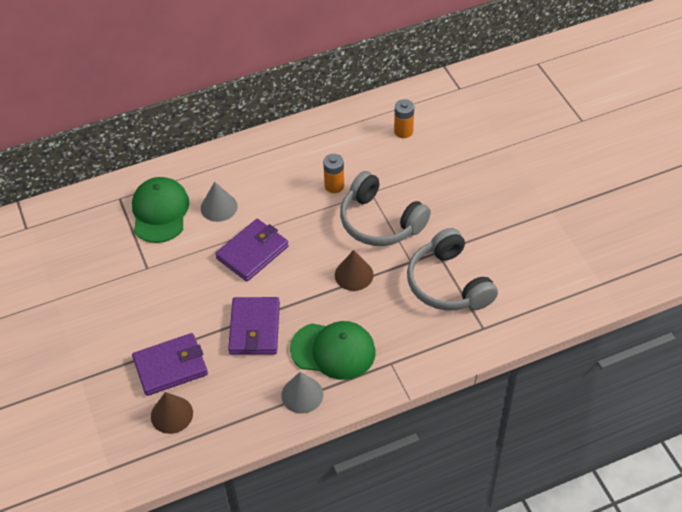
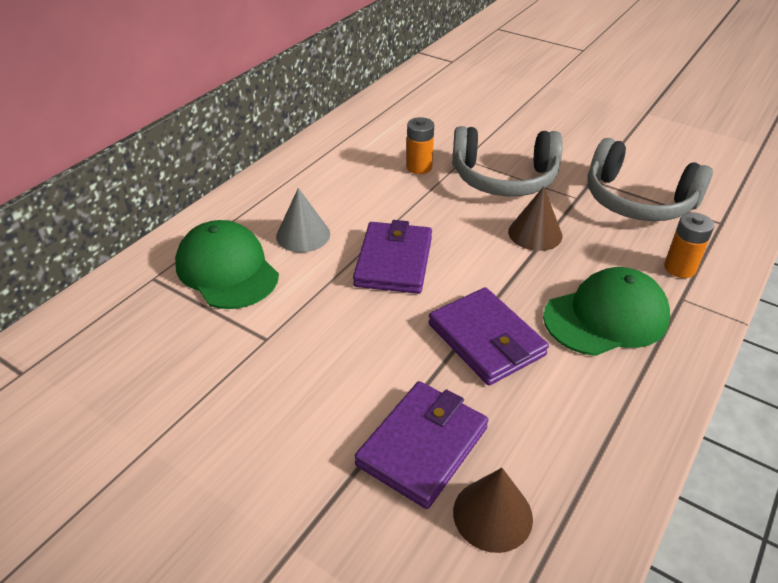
camera: 35 degrees left, 10 degrees down
grey cone [281,372,323,413] -> none
orange battery [394,99,414,138] -> orange battery moved to [664,212,714,278]

